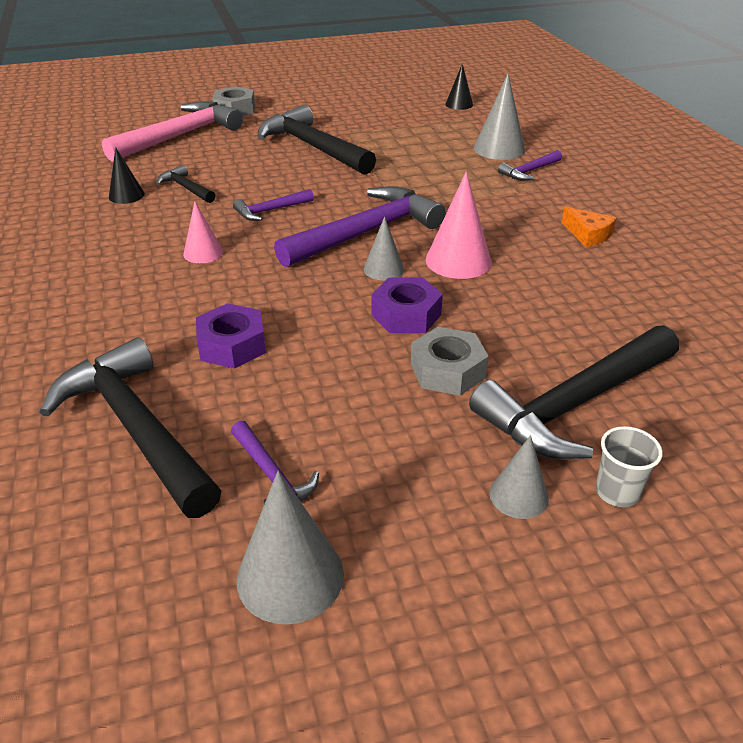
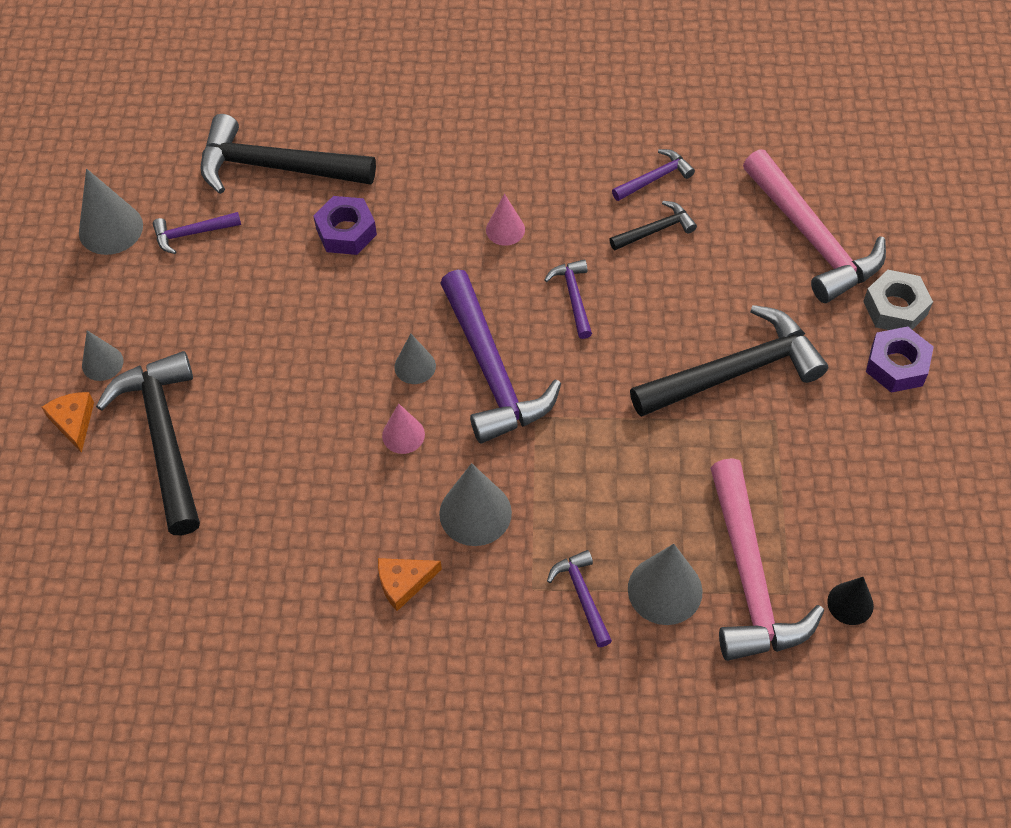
camera: 110 degrees right, 20 degrees up
black hammer [40,337,221,518] -> black hammer turned 150 degrees counterclockwise [200,114,376,194]
black cone [109,147,145,204] -> purple hammer [612,149,695,201]
purple nut [372,277,443,333] -> purple nut moved to [866,327,934,393]
grey nut [411,327,489,396] -> none
pink cone [426,172,492,279] -> pink cone [382,403,425,454], size x0.61
grey cup [595,426,663,507] -> orange cheese [41,392,94,453]
none -> grey cone [439,463,512,546]
none -> pink hammer [710,458,824,661]

